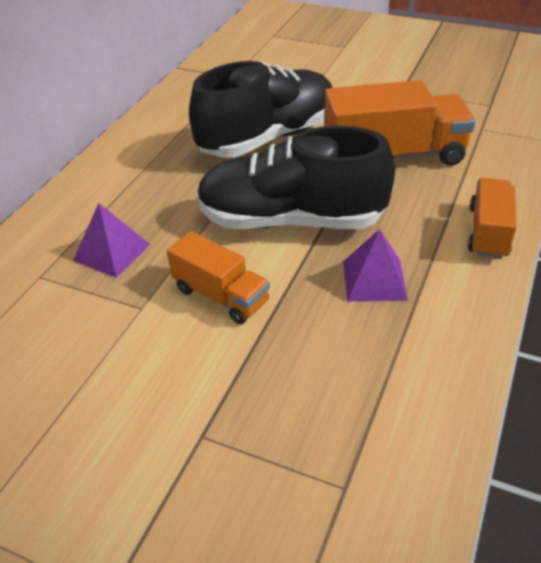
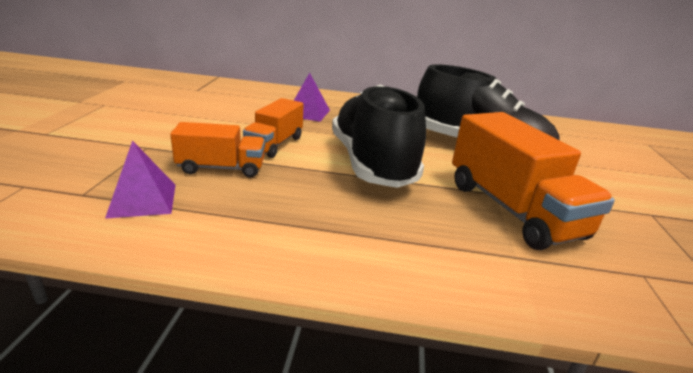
camera: 70 degrees right, 15 degrees down
purple pyramid [343,229,408,302] -> purple pyramid moved to [105,140,176,219]
orange truck [468,178,517,259] -> orange truck moved to [170,122,265,177]

